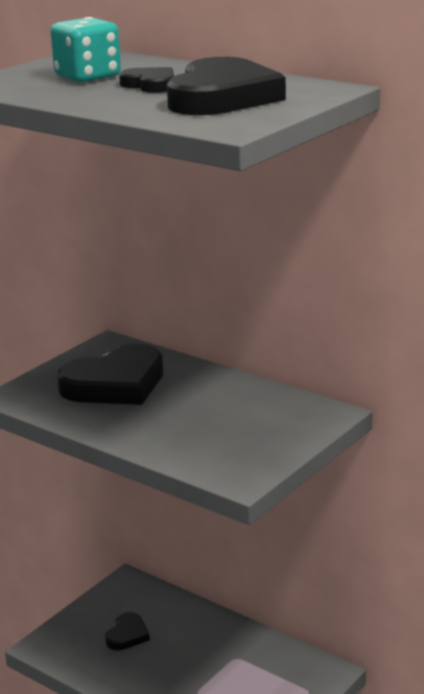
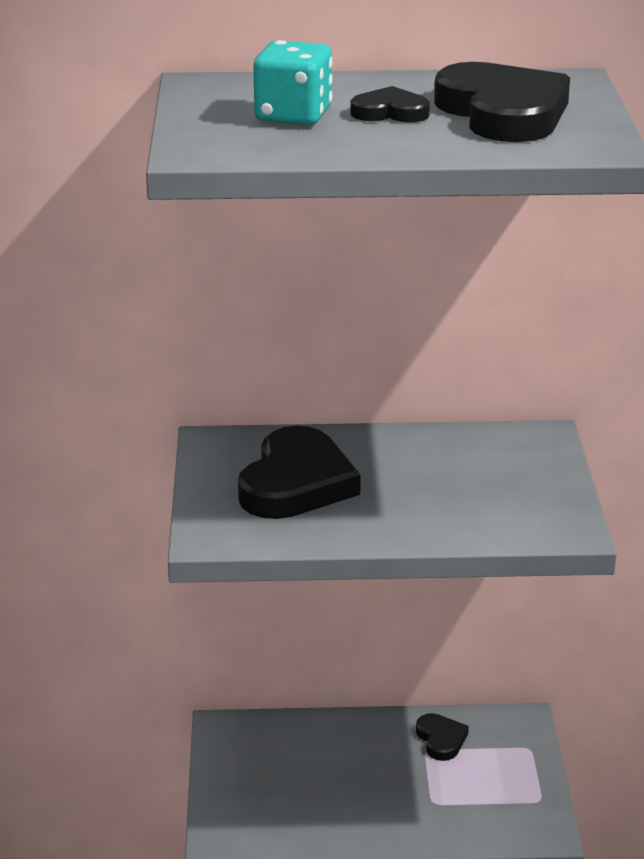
camera: 40 degrees left, 5 degrees up
black heart [105,612,150,651] -> black heart moved to [416,713,469,761]

